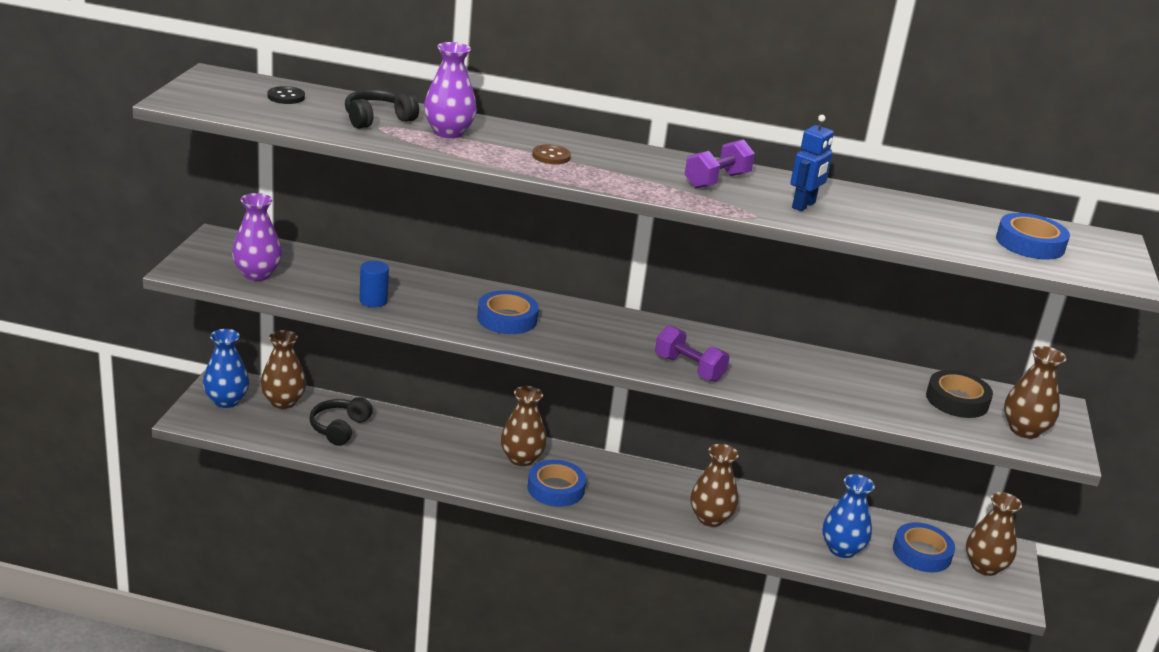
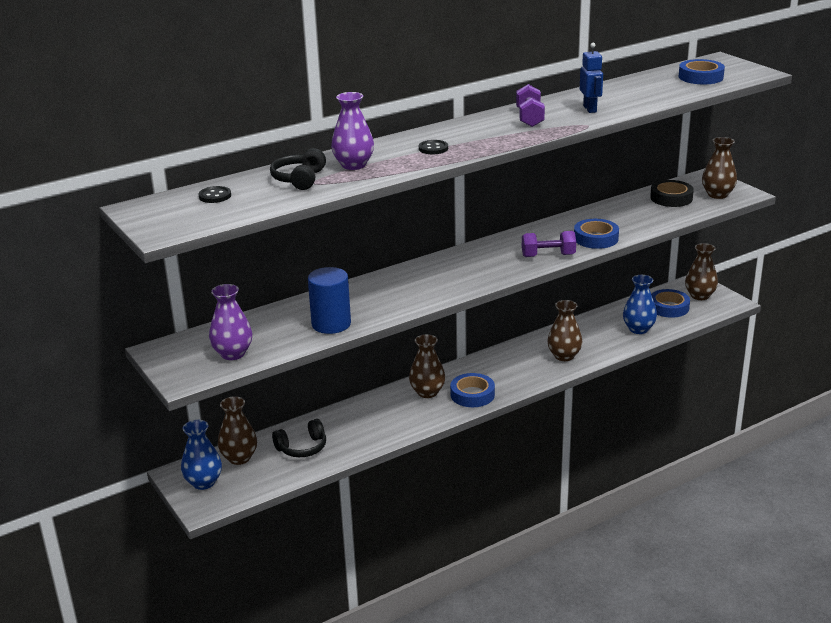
camera: 40 degrees left, 0 degrees up
black headphones [309,397,373,446] -> black headphones turned 90 degrees counterclockwise [272,419,326,457]
blue cylinder [359,261,389,307] -> blue cylinder [308,267,351,334], size x1.70
blue tape [477,290,539,334] -> blue tape moved to [574,219,619,249]
brown button [532,145,571,164] -> black button [419,140,448,154]

